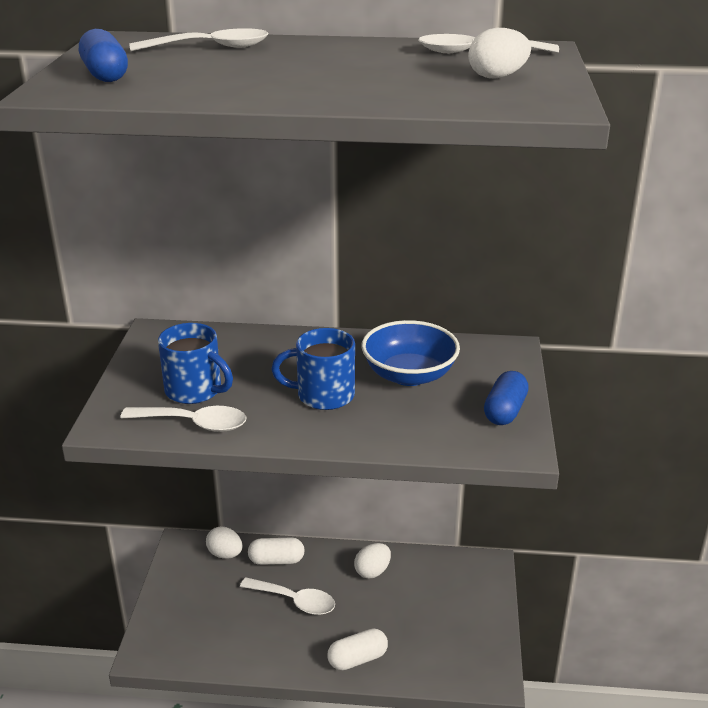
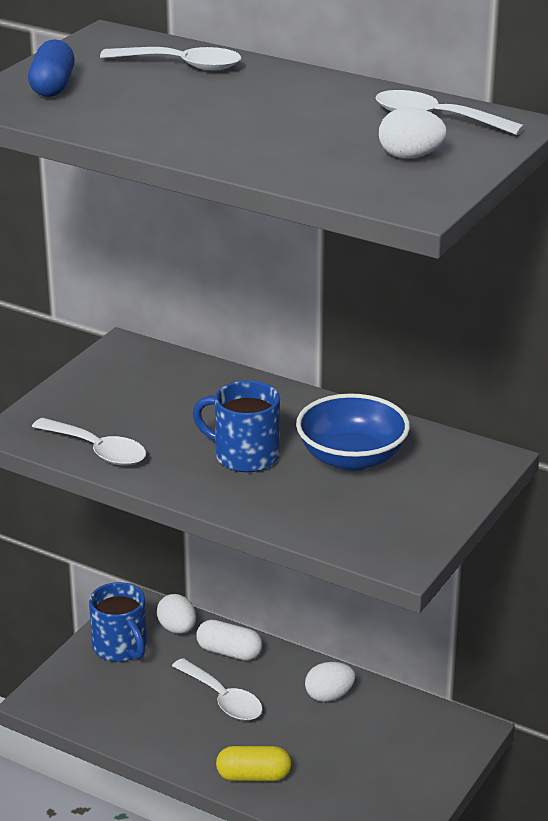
camera: 25 degrees right, 0 degrees up
blue mug [158,323,233,404] -> blue mug moved to [89,582,147,662]
white capsule [327,629,388,670] -> yellow capsule [216,746,291,781]
blue capsule [484,371,529,425] -> none

